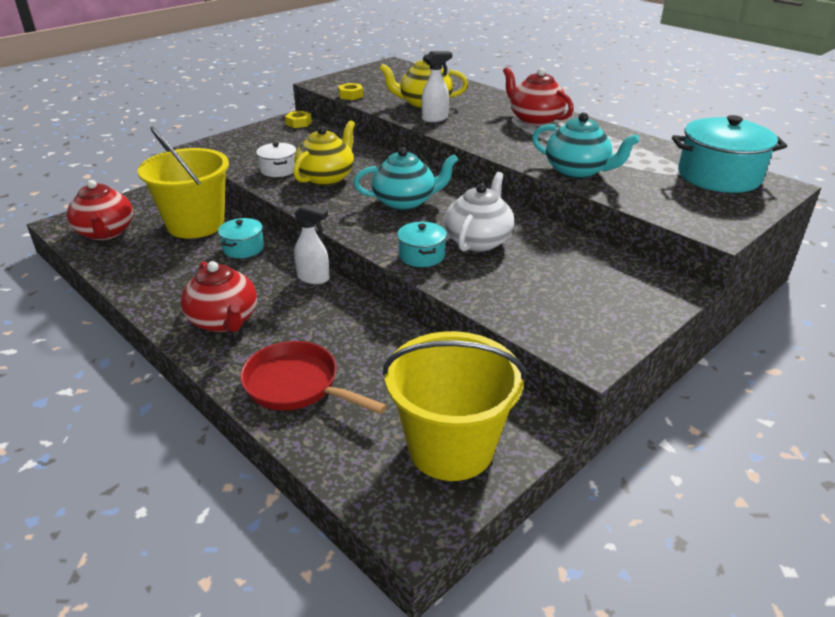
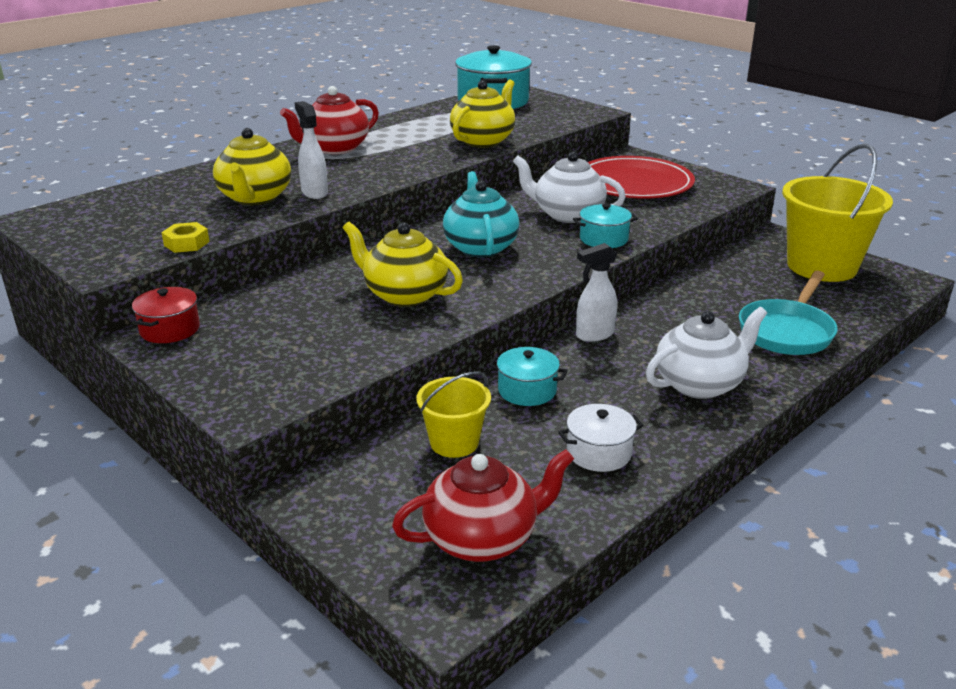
camera: 90 degrees left, 5 degrees down
yellow bucket [138,127,229,239] -> yellow bucket [416,371,491,458], size x0.53
red teapot [181,261,257,332] -> white teapot [646,307,767,399]
red pan [240,341,387,414] -> turquoise pan [739,271,838,355]
white pot [256,142,297,177] -> white pot moved to [558,404,644,472]
yellow nut [285,111,312,128] -> red pot [132,287,200,343]
white spray bottle [294,204,330,284] -> white spray bottle turned 135 degrees counterclockwise [576,243,617,342]
turquoise teapot [532,112,640,179] -> yellow teapot [450,79,515,147]
none -> red plate [588,156,695,199]

